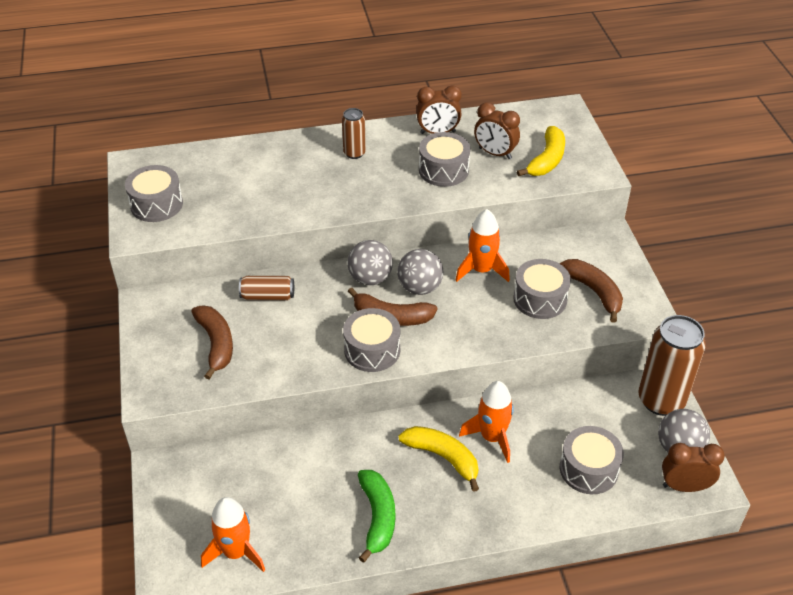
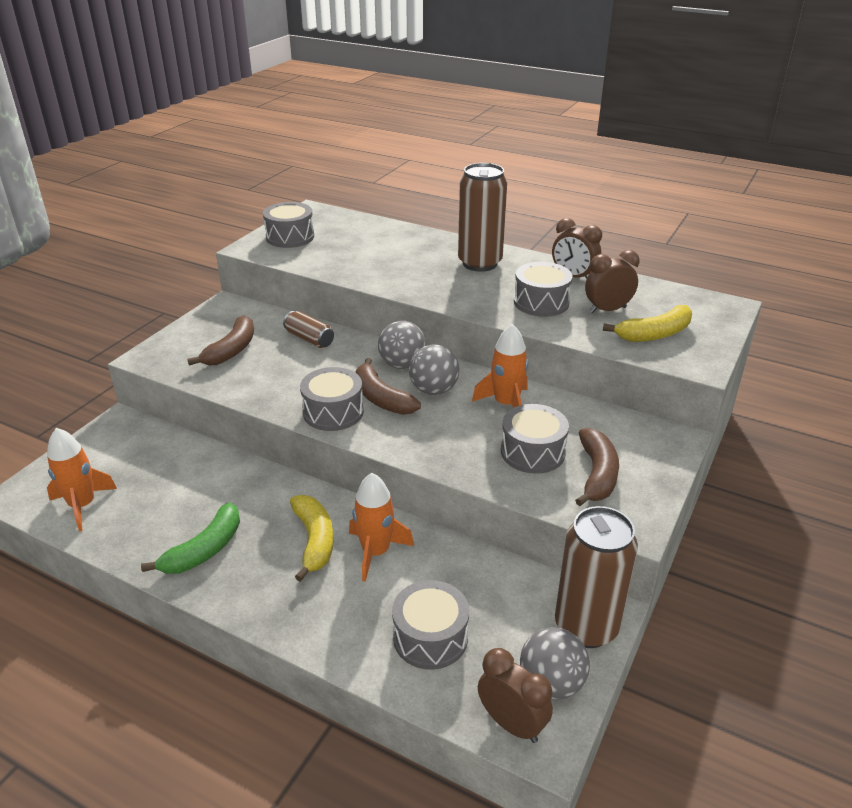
camera: 40 degrees right, 10 degrees down
brown can [342,108,366,159] -> brown can [458,163,507,272], size x1.92
brown clock [474,102,520,159] -> brown clock turned 90 degrees clockwise [585,250,639,314]

